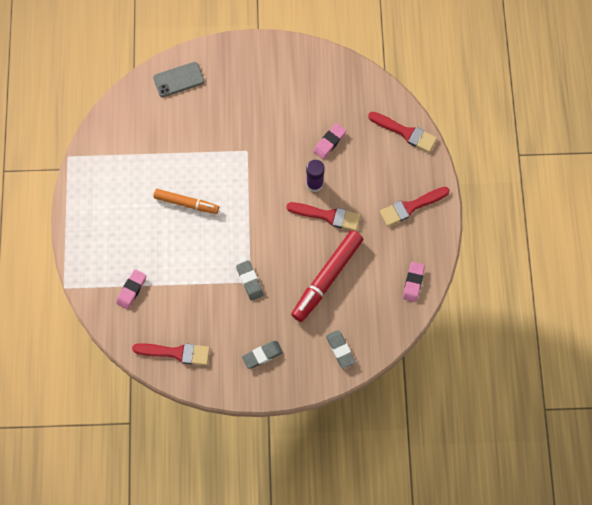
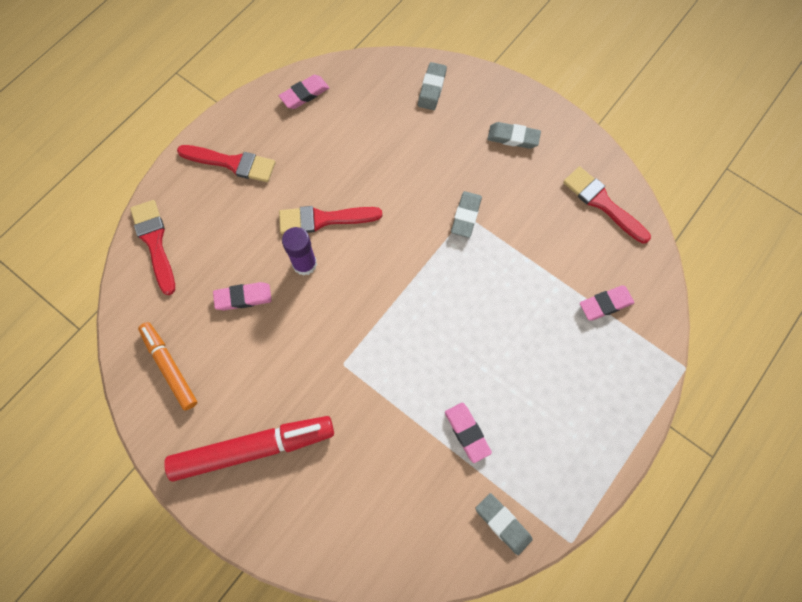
camera: 140 degrees left, 0 degrees up
grey phone [153,62,204,97] -> none
orange marker [153,189,219,214] -> orange marker moved to [138,322,197,411]
red brush [286,202,361,231] -> red brush turned 60 degrees counterclockwise [279,206,382,234]
red marker [291,230,363,322] -> red marker moved to [164,416,334,481]
none -> pink eraser [445,403,492,463]
none -> grey eraser [475,493,533,555]

